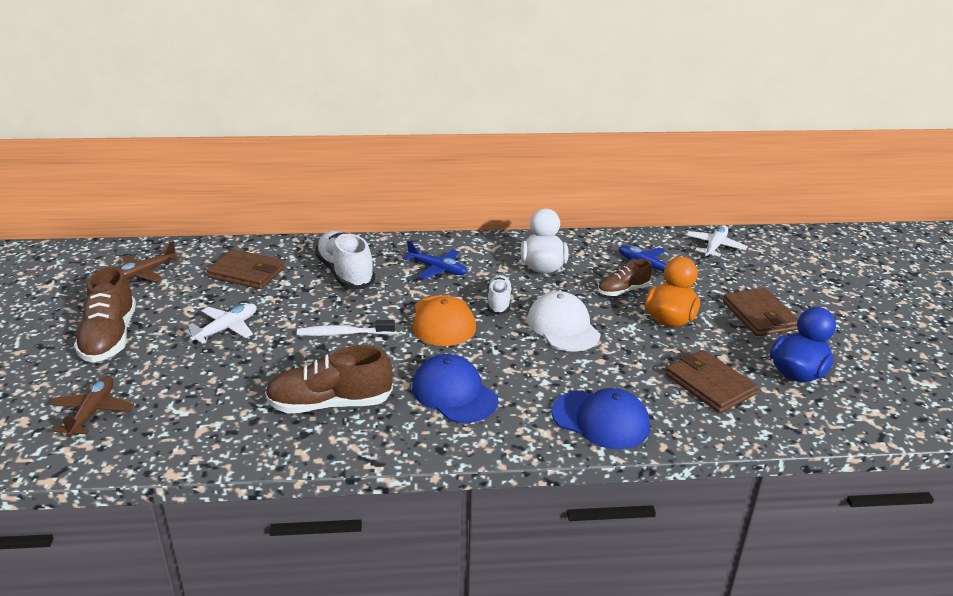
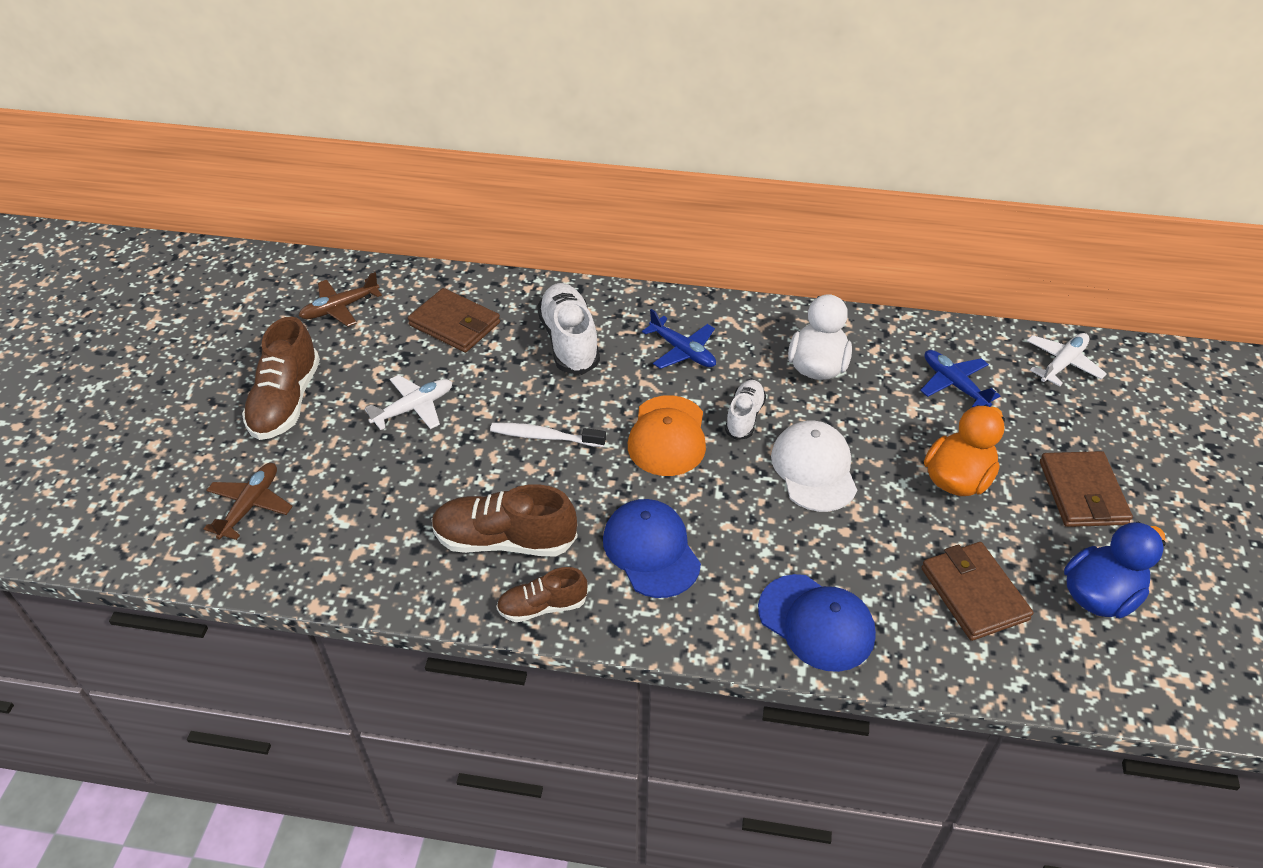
camera: 15 degrees right, 15 degrees up
brown shoe [598,259,652,296] -> brown shoe moved to [496,567,587,622]

